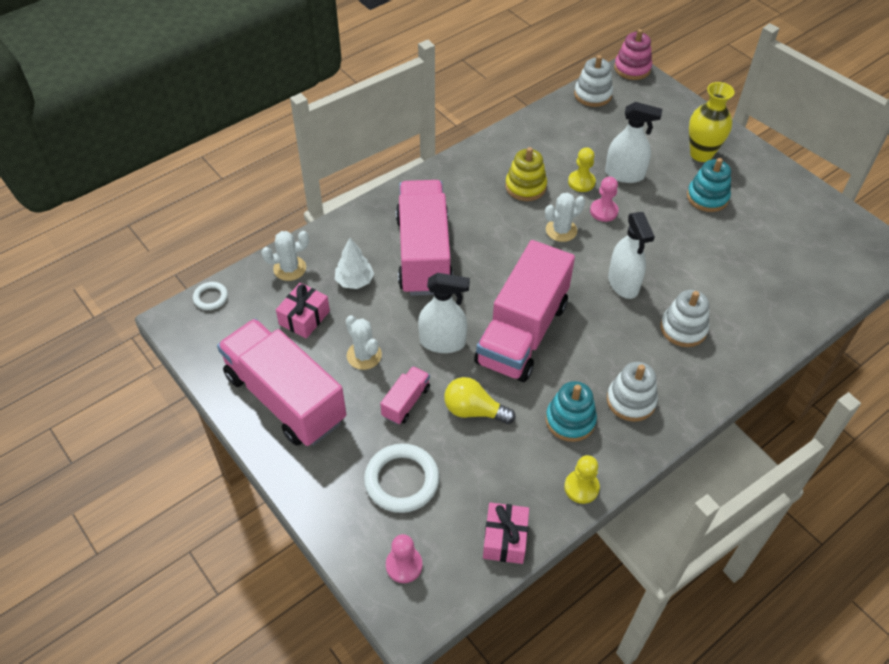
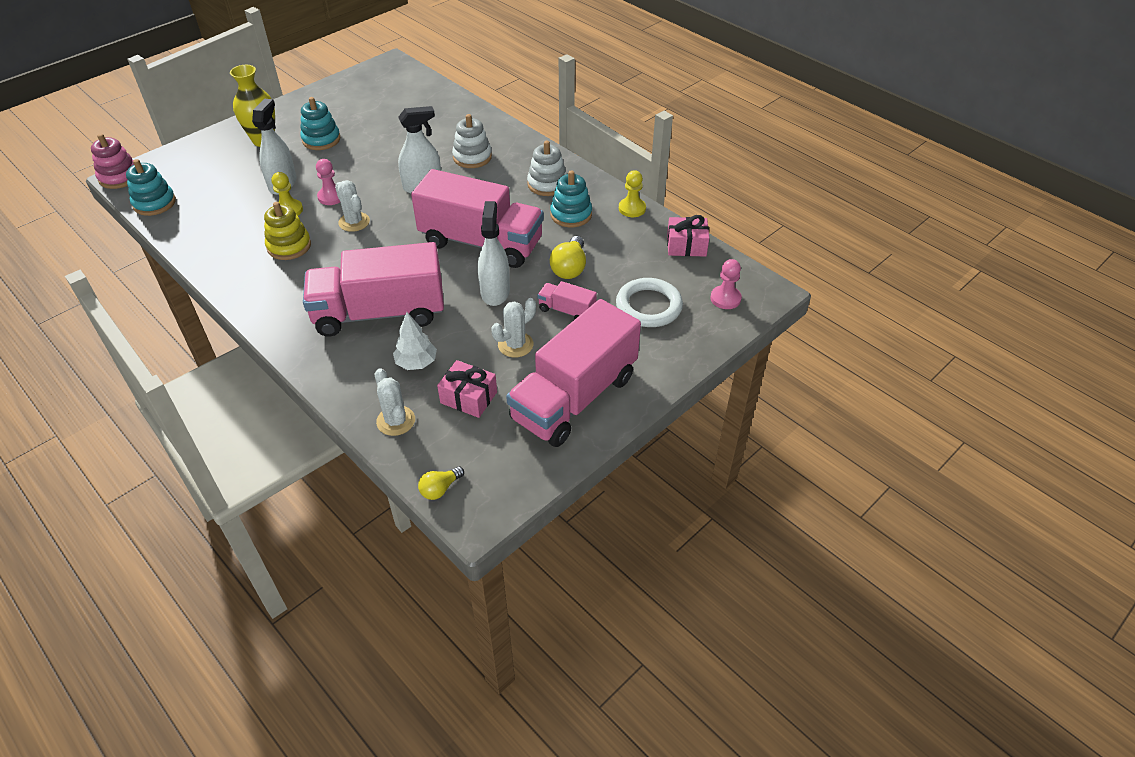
camera: 95 degrees left, 5 degrees down
white ring [193,282,228,310] -> yellow light bulb [418,466,464,500]
white stacking toy [574,55,613,107] -> turquoise stacking toy [126,159,176,216]

